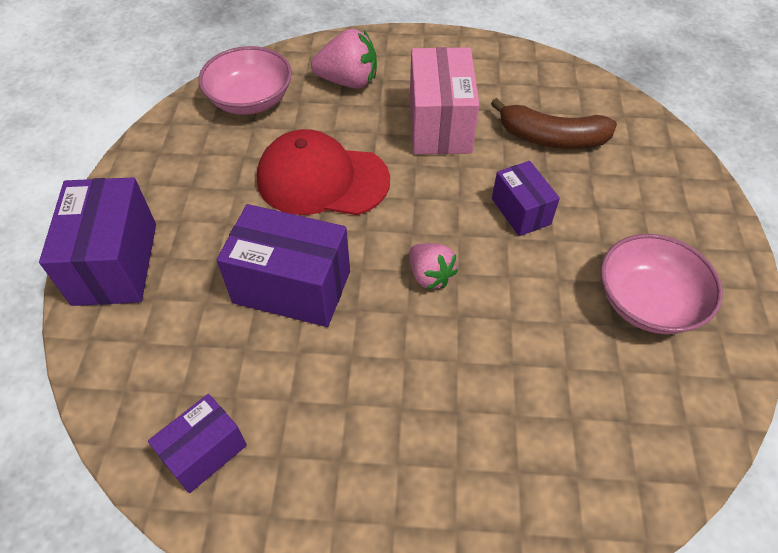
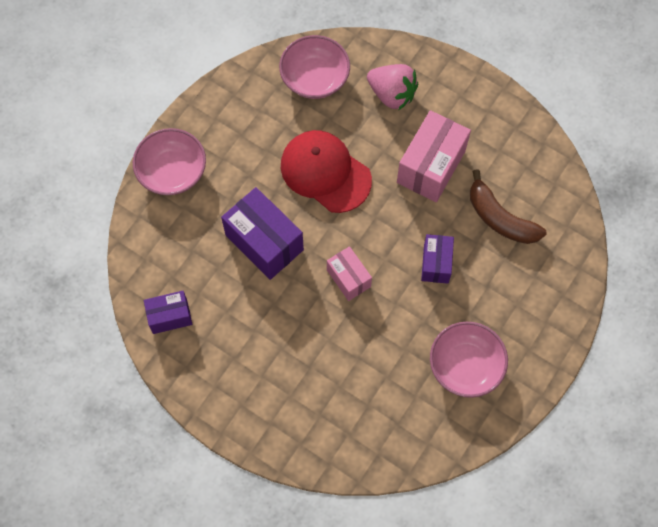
camera: 30 degrees right, 15 degrees up
purple box [39,177,156,306] -> pink bowl [133,128,206,195]
pink strawberry [409,243,458,290] -> pink box [327,246,372,301]

